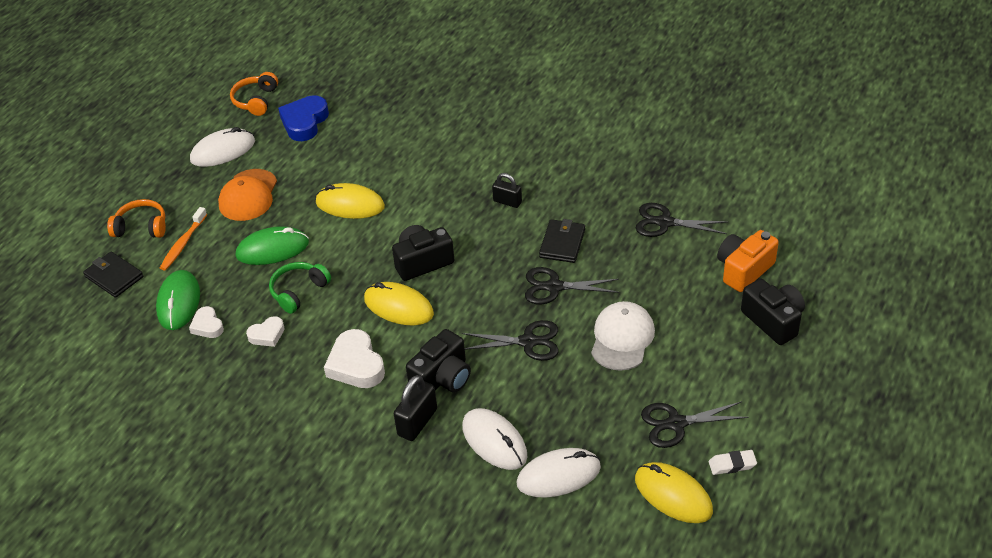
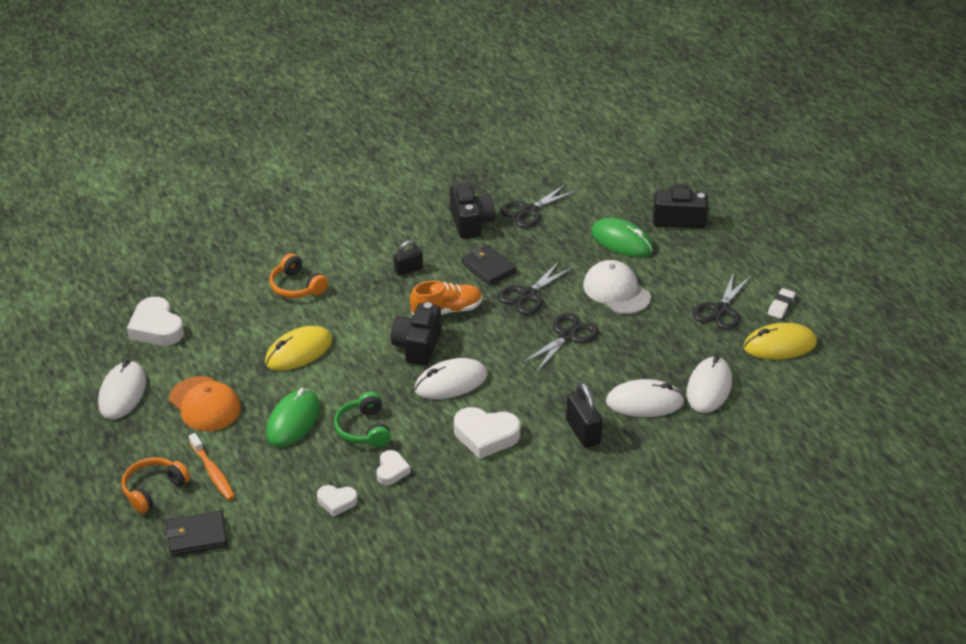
camera: 55 degrees left, 5 degrees down
green mouse [156,270,200,330] -> green mouse moved to [591,217,653,257]
orange headphones [230,72,278,116] -> orange headphones moved to [270,253,328,298]
blue heart [278,95,329,141] -> white heart [127,297,184,346]
yellow mouse [364,282,434,325] -> white mouse [414,358,488,399]
black camera [406,329,471,393] -> black camera moved to [450,183,495,239]
orange camera [717,230,779,292] -> none
none -> orange shoe [410,281,483,315]

